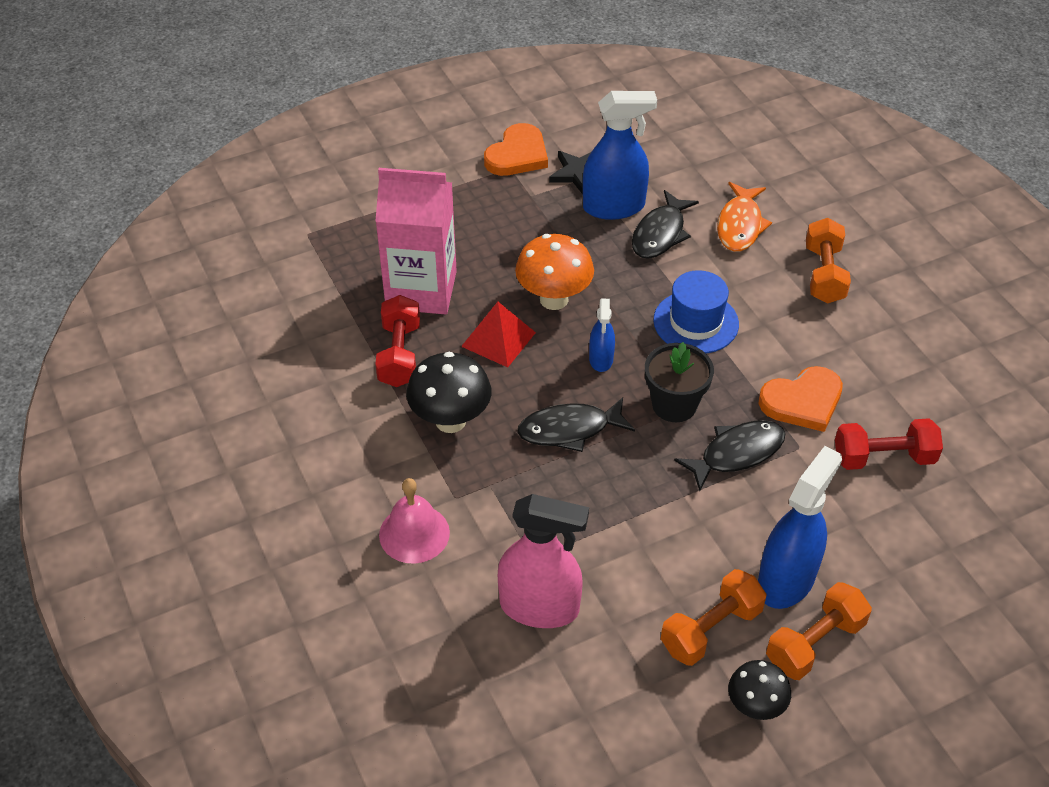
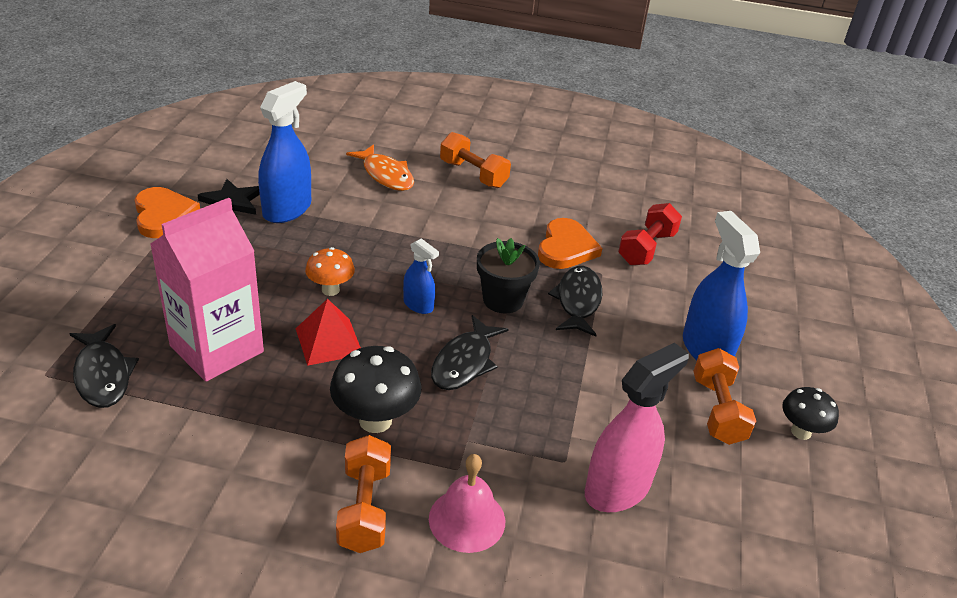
camera: 55 degrees left, 10 degrees down
red dumbbell [375,295,420,387] -> none
orange mushroom [515,234,594,310] -> orange mushroom [305,247,355,296], size x0.63
black fish [632,190,699,259] -> black fish moved to [70,324,139,408]
blue hat [653,270,739,353] -> none
orange dumbbell [766,582,872,680] -> orange dumbbell moved to [336,435,391,553]

